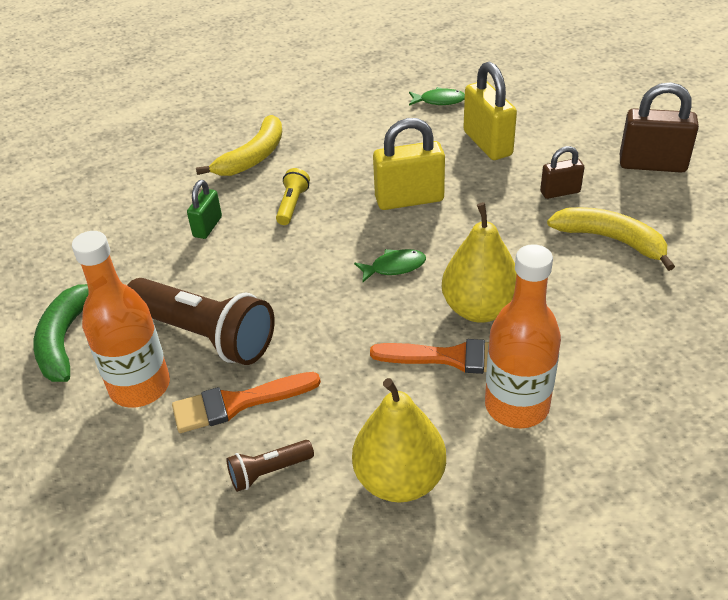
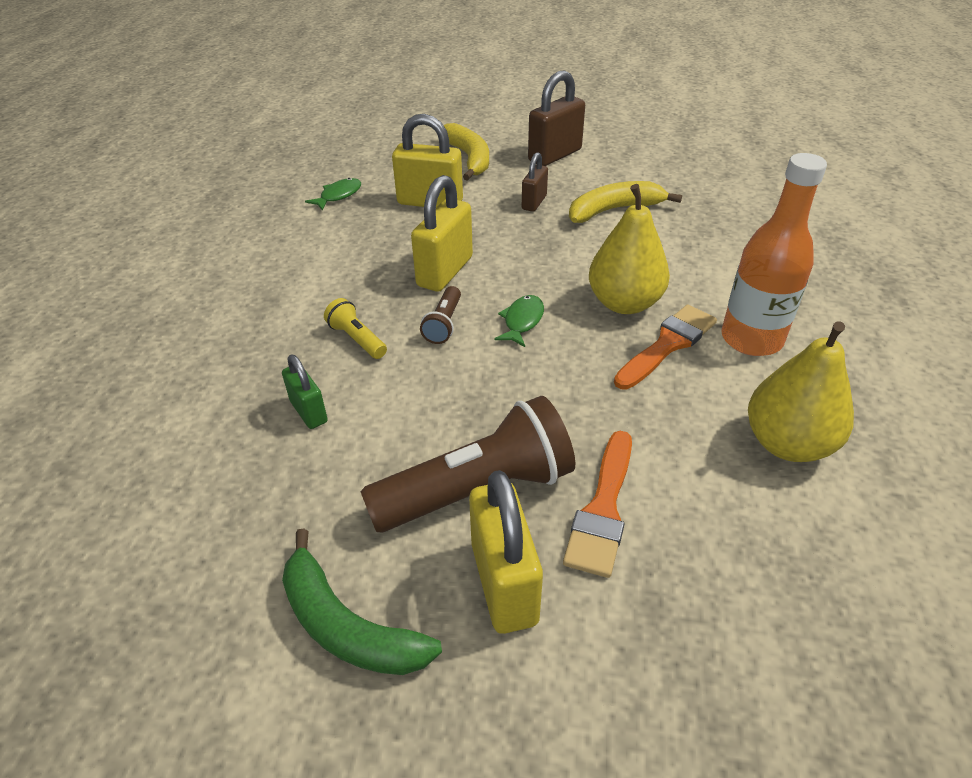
camera: 55 degrees left, 0 degrees up
orange bottle [72,231,170,408] -> yellow padlock [469,470,543,634]
yellow banana [196,115,282,176] -> yellow banana moved to [444,123,489,181]
brown flashlight [226,440,314,492] -> brown flashlight moved to [420,286,461,344]

